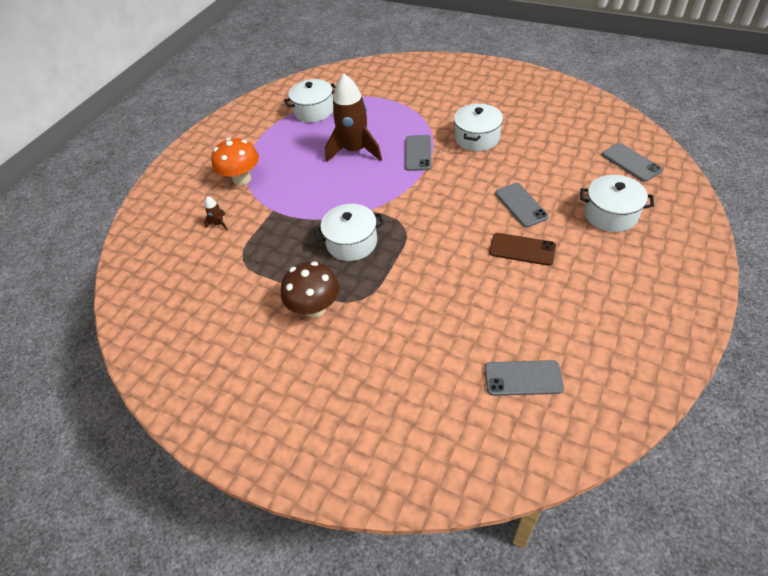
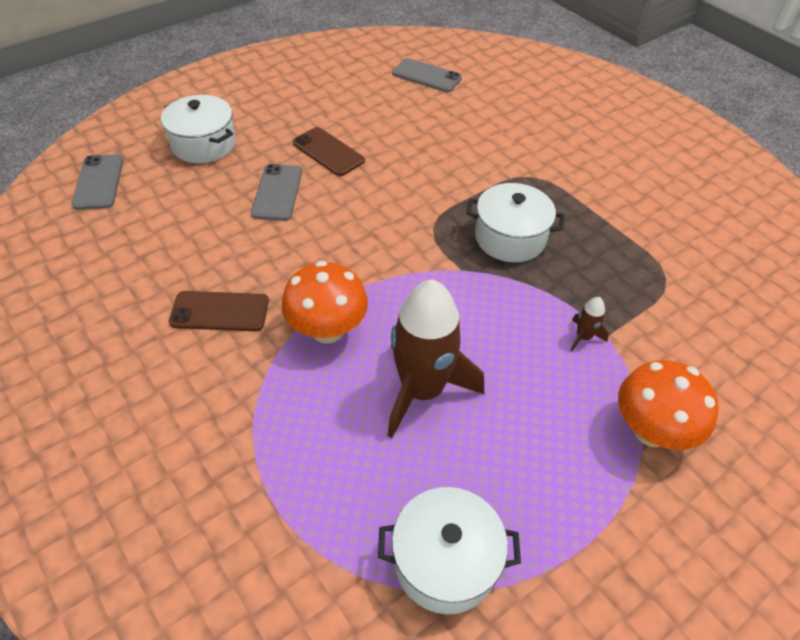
camera: 160 degrees left, 0 degrees up
brown rocket [204,196,228,231] -> brown rocket moved to [570,297,609,352]
brown mushroom [281,261,339,317] -> none
grey phone [405,135,432,171] -> orange mushroom [282,261,368,344]
white pot [454,103,503,151] -> brown phone [169,291,269,331]

